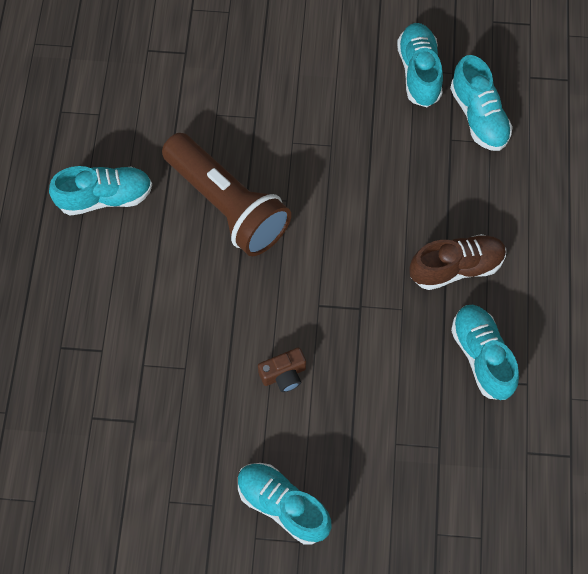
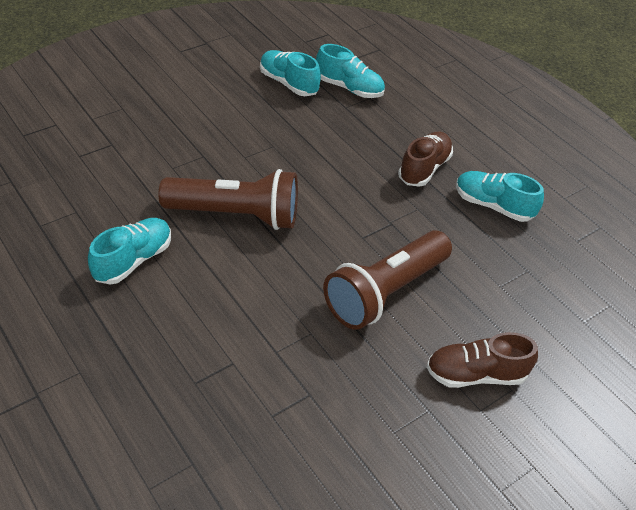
camera: 45 degrees left, 20 degrees down
turquoise shoe [238,463,332,545] -> brown shoe [427,332,538,388]
brown camera [258,347,306,392] -> brown flashlight [323,230,452,330]

